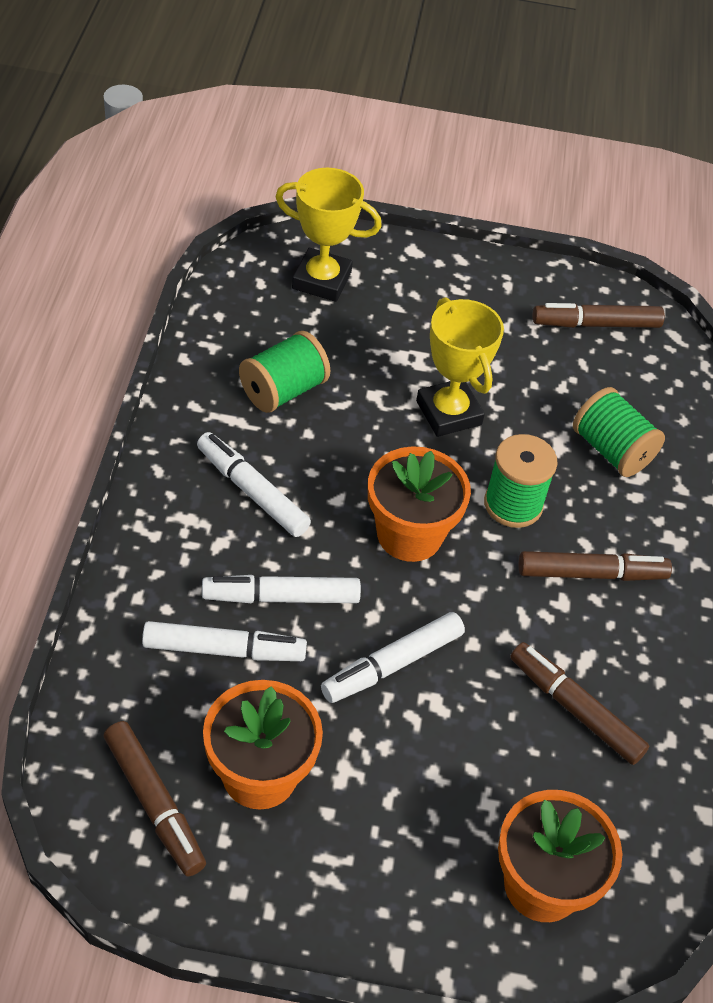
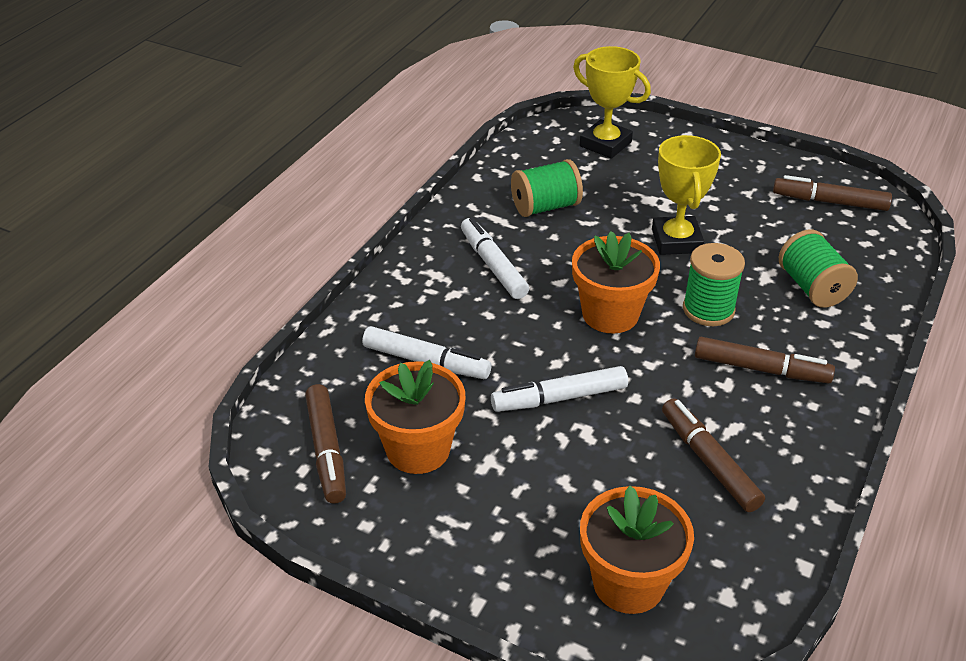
camera: 25 degrees right, 10 degrees down
white marker [202,575,361,603] -> none

